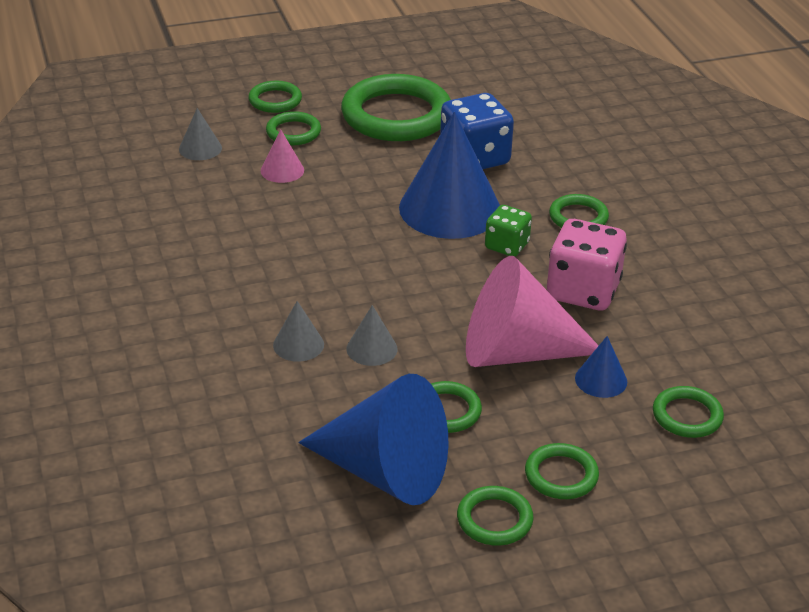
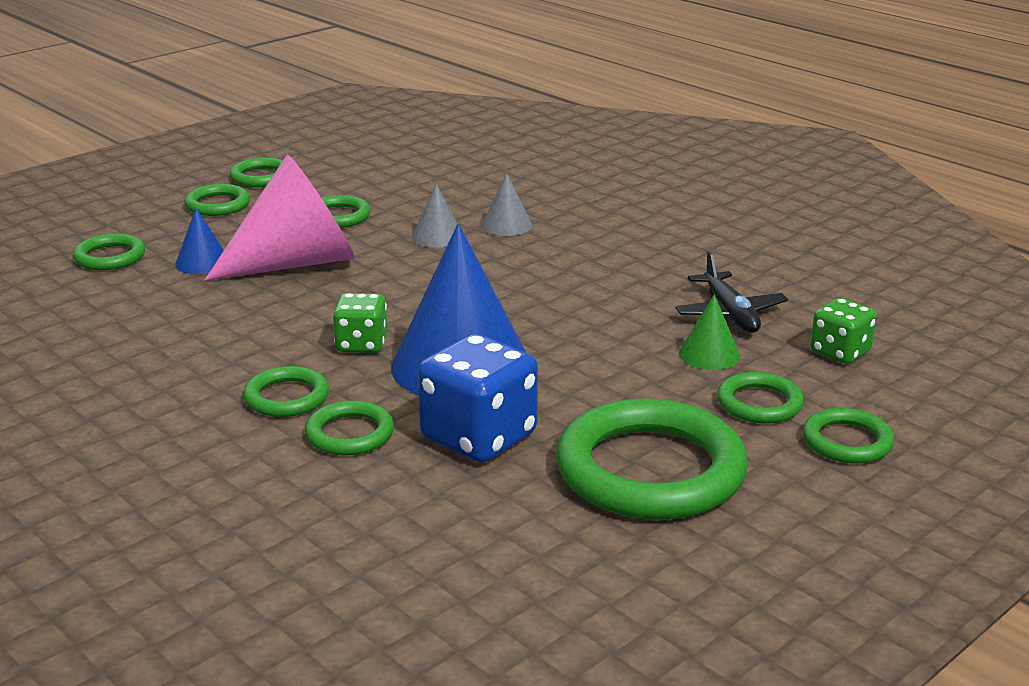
camera: 155 degrees right, 10 degrees down
grey cone [179,108,222,160] -> green dice [810,298,876,364]
pink cone [261,130,304,183] -> green cone [679,294,740,370]
blue cone [298,374,448,505] -> none
pink dice [547,219,627,310] -> none
none -> green ring [305,400,394,455]
none -> black plane [675,251,788,333]

